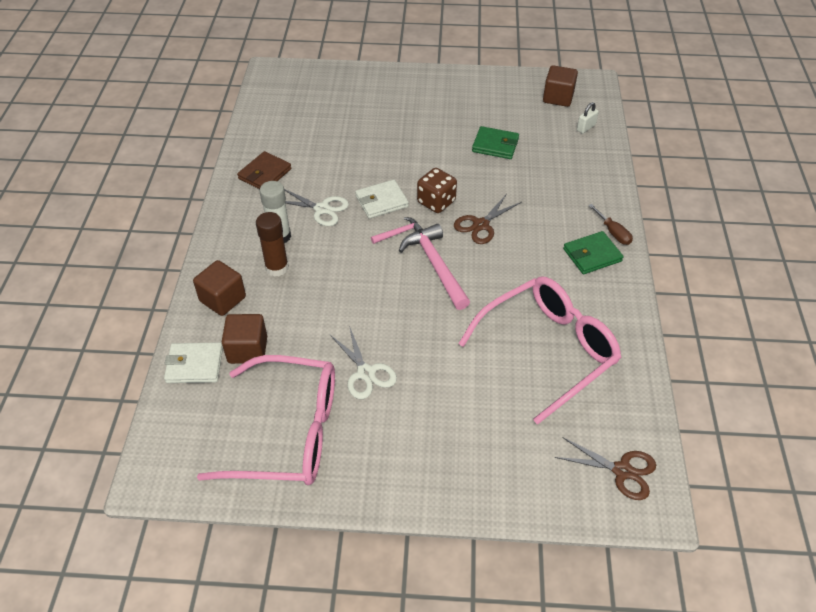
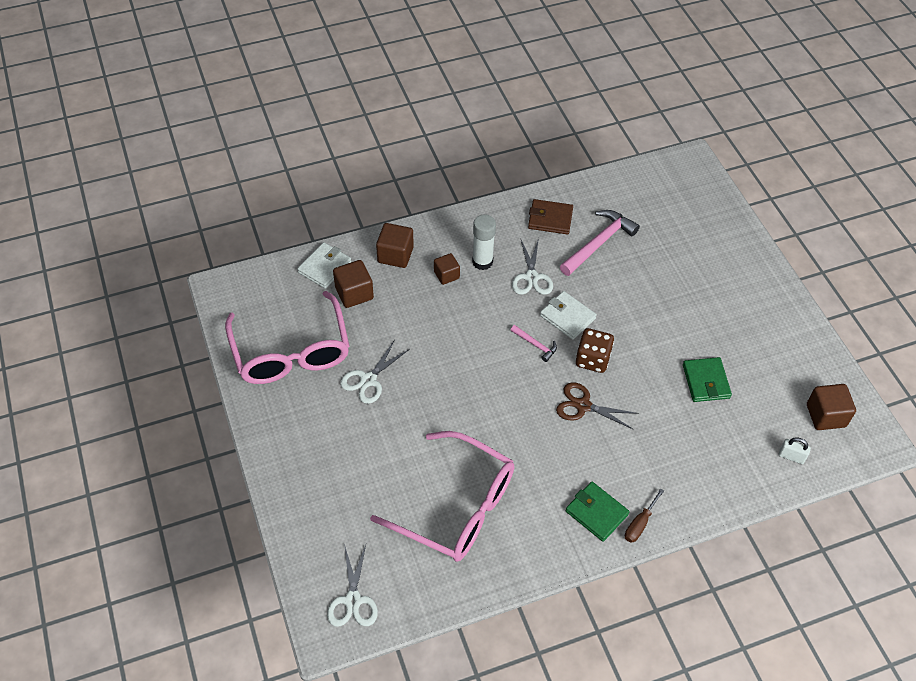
camera: 65 degrees right, 5 degrees up
white wallet [164,342,223,383] -> white wallet turned 60 degrees clockwise [297,242,352,289]
brown glue stick [256,212,289,277] -> brown cube [434,253,460,285]
pink hammer [399,224,470,310] -> pink hammer moved to [560,210,640,276]
brown scissors [555,437,656,500] -> white scissors [327,544,378,627]

